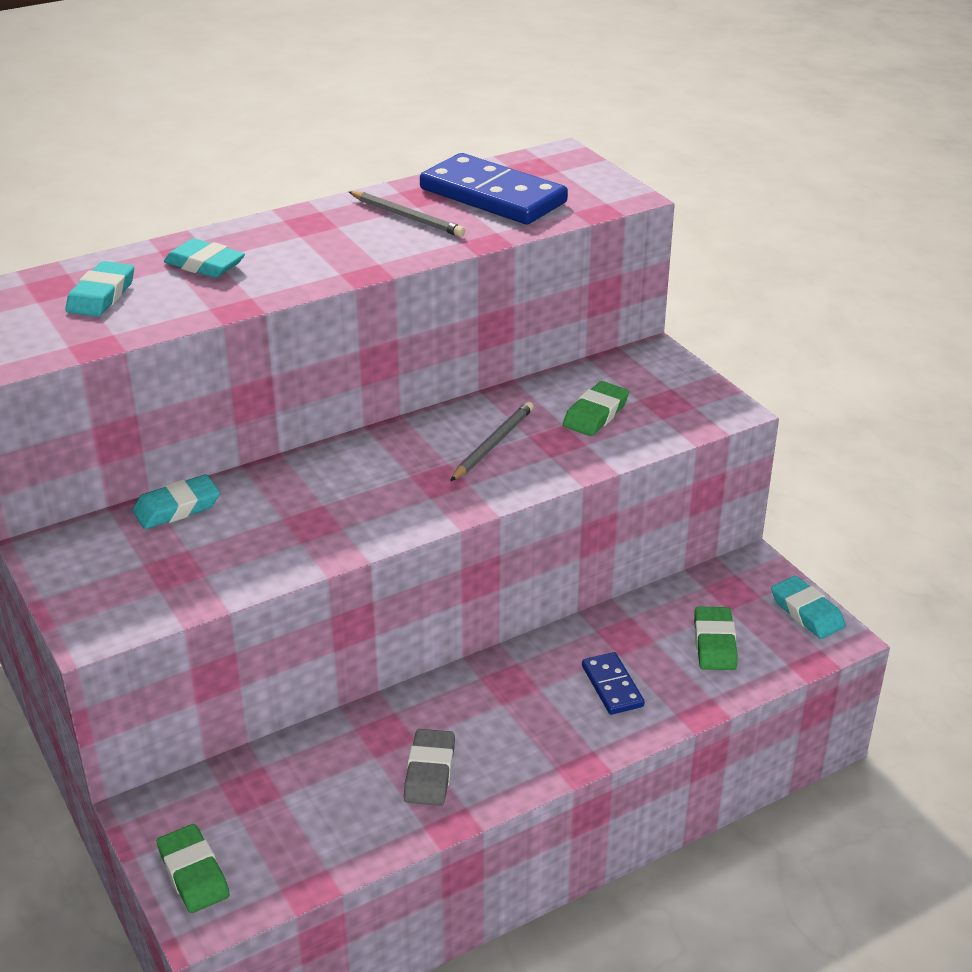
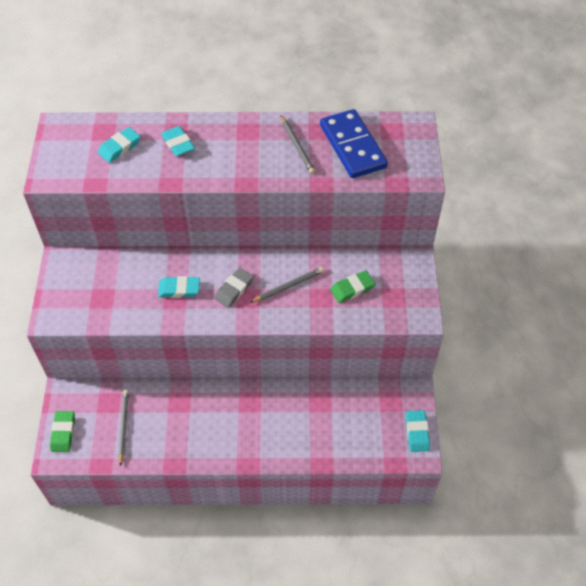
camera: 30 degrees right, 20 degrees up
turquoise eraser [132,474,220,529] -> turquoise eraser moved to [158,276,200,298]
grey eraser [404,729,455,806] -> grey eraser moved to [214,268,254,308]
blue domino [582,652,645,715] -> none
green eraser [694,607,737,670] -> none
none -> grey pencil [118,390,129,467]

